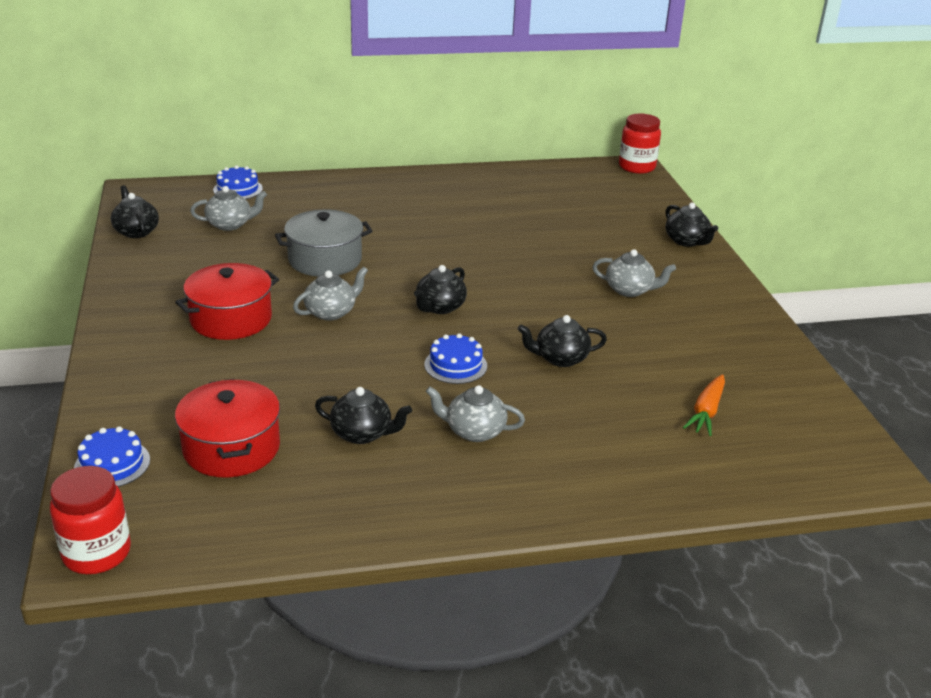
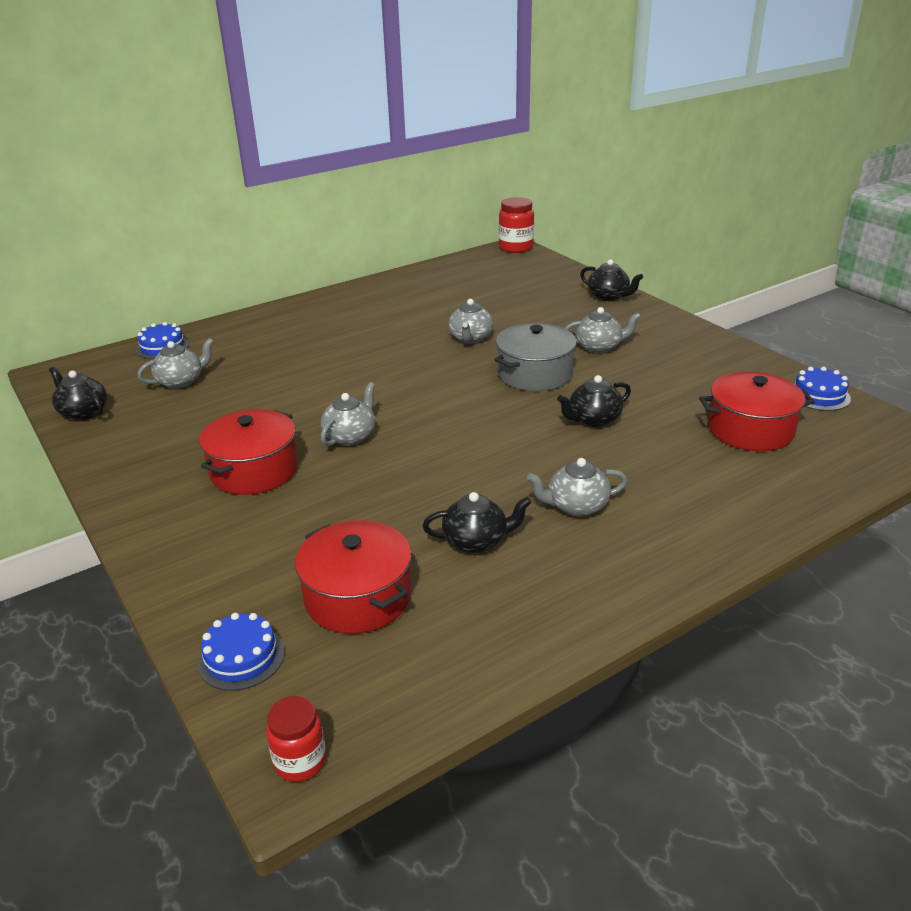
camera: 20 degrees left, 0 degrees up
red jar [50,466,131,574] -> red jar [266,696,326,782], size x0.66
grey pot [275,209,373,277] -> grey pot moved to [494,323,577,391]
black teapot [414,265,467,314] -> none
blue cake [424,333,487,384] -> blue cake moved to [795,367,851,411]
orange carrot [683,374,725,436] -> red pot [699,372,815,451]
none -> grey teapot [448,299,493,344]

